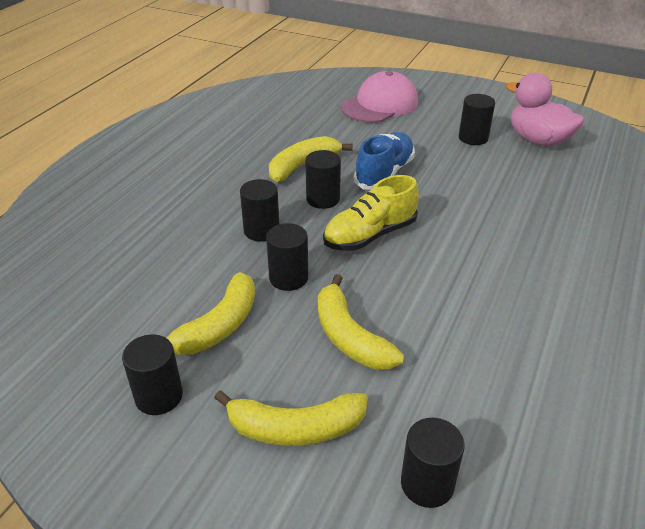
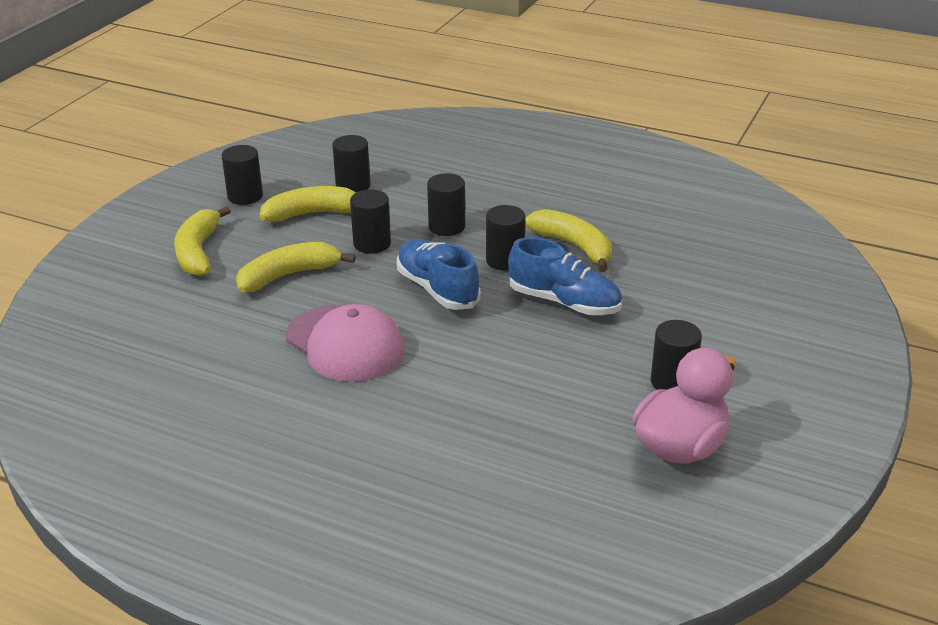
camera: 90 degrees right, 5 degrees down
yellow banana [167,272,255,355] -> yellow banana turned 135 degrees clockwise [260,186,356,222]
yellow shoe [323,175,419,251] -> blue shoe [397,239,480,310]
pink cap [341,71,418,123] -> pink cap moved to [286,304,405,382]
black cylinder [401,418,465,508] -> black cylinder moved to [332,135,371,192]

